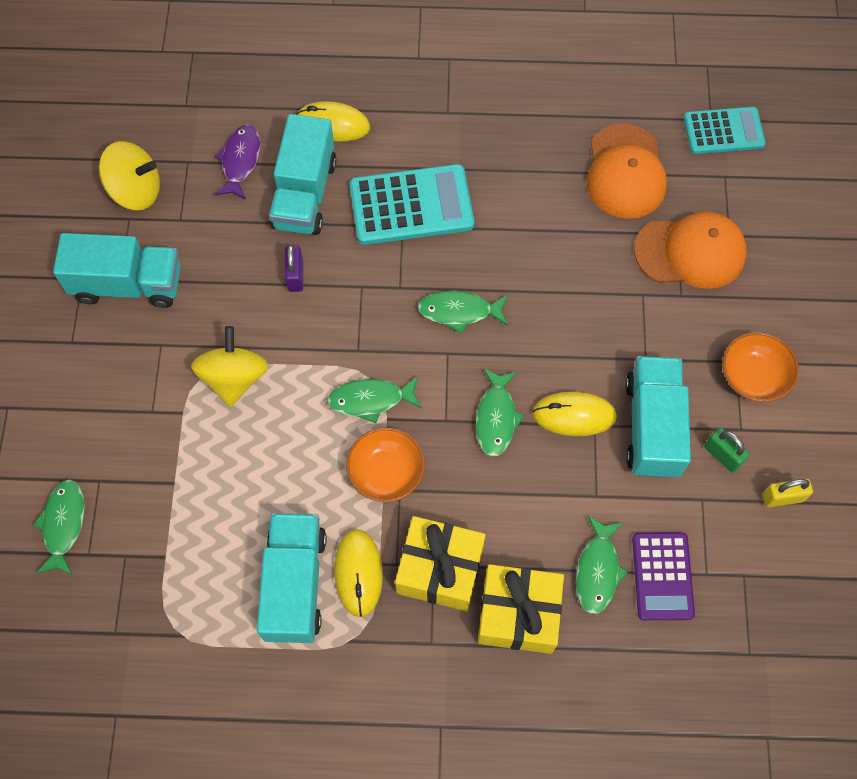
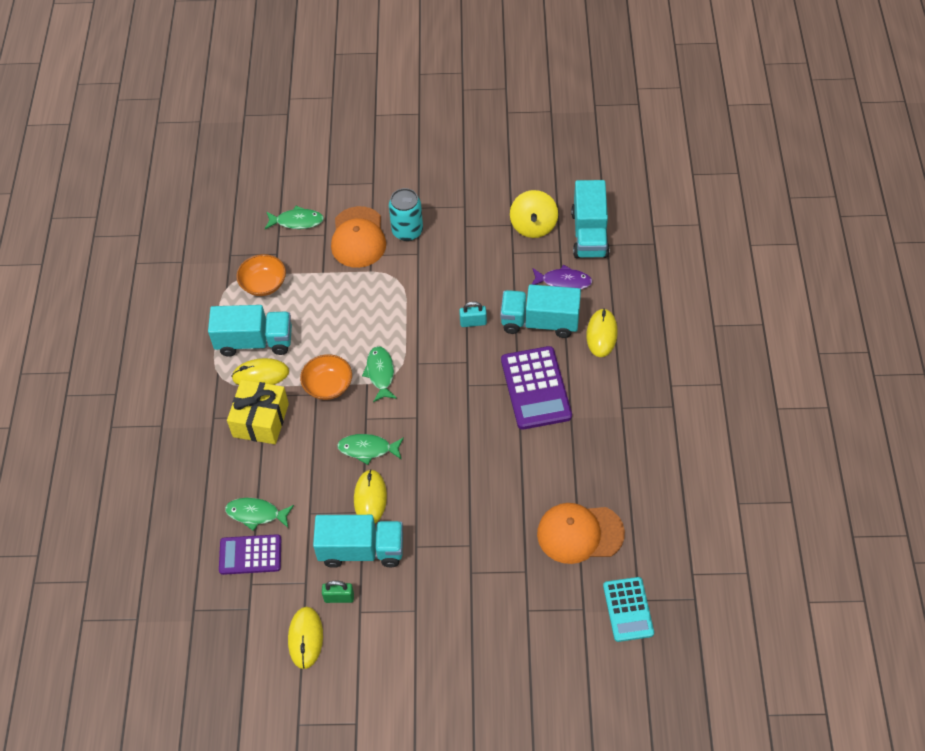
camera: 90 degrees right, 10 degrees down
turquoise truck [53,233,181,308] -> turquoise truck moved to [571,180,609,258]
yellow spinning top [191,326,268,407] -> none
purple padlock [285,244,303,292] -> turquoise padlock [459,301,487,327]
turquoise calculator [350,164,474,245] -> purple calculator [501,346,572,430]
green fish [418,291,508,334] -> none
yellow gift [478,564,564,654] -> none
orange cap [634,211,747,289] -> orange cap moved to [331,206,386,268]
green padlock [704,428,749,473] -> green padlock turned 45 degrees clockwise [322,581,354,603]
orange bowl [723,332,799,402] -> orange bowl moved to [236,254,286,296]
yellow padlock [763,479,813,507] -> yellow mouse [288,607,323,669]
none -> turquoise can [389,188,423,241]

